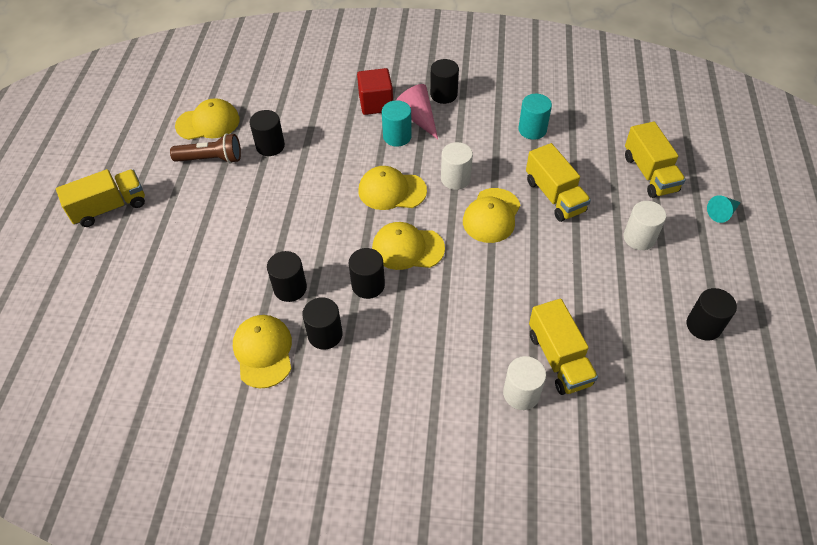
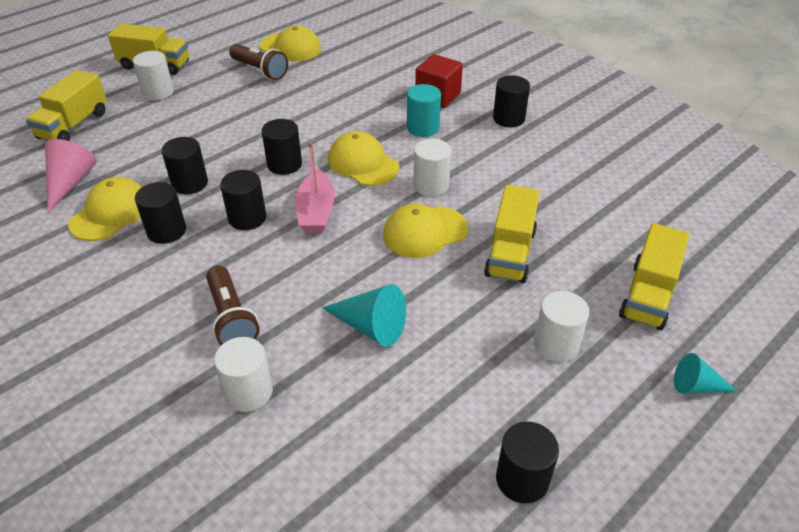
camera: 40 degrees right, 10 degrees down
black cylinder [250,110,285,156] -> black cylinder moved to [262,119,302,175]
yellow cap [372,222,445,270] -> pink boat [295,141,335,233]
pink cone [396,84,438,139] -> pink cone moved to [45,139,97,212]
turquoise cylinder [518,94,552,140] -> none
yellow truck [529,299,598,395] -> yellow truck moved to [26,70,107,141]
none -> white cylinder [133,51,174,100]
none -> brown flashlight [206,266,260,345]
none -> turquoise cone [322,284,406,347]

